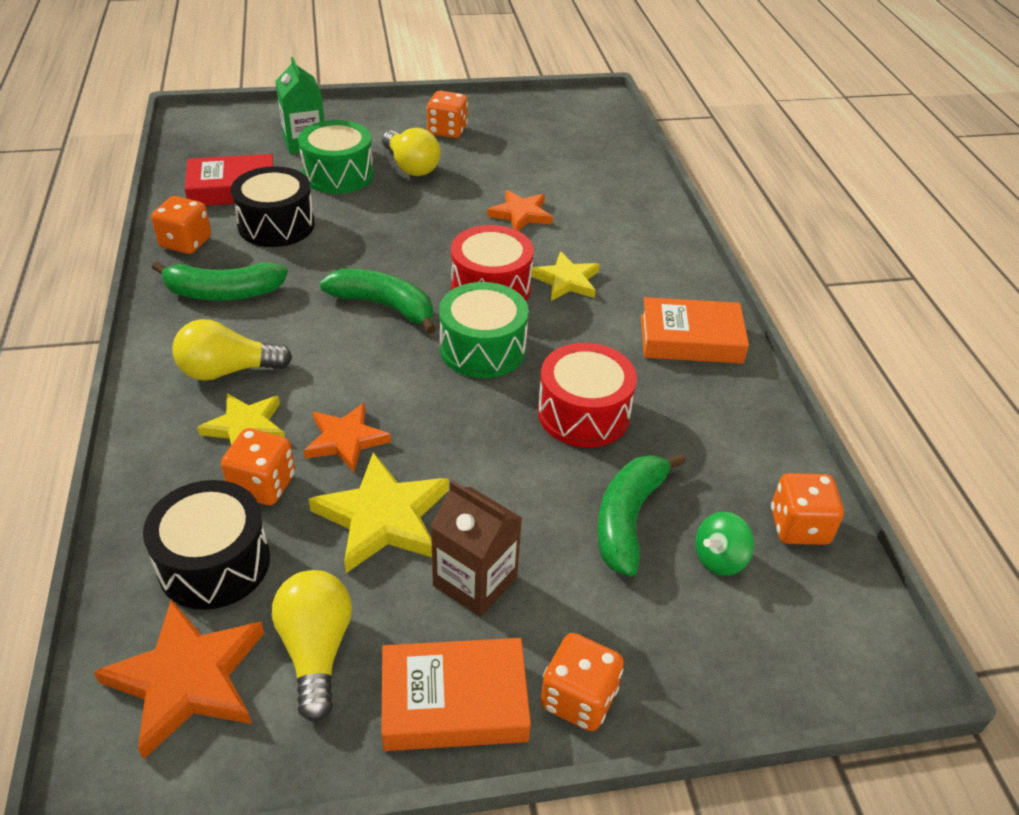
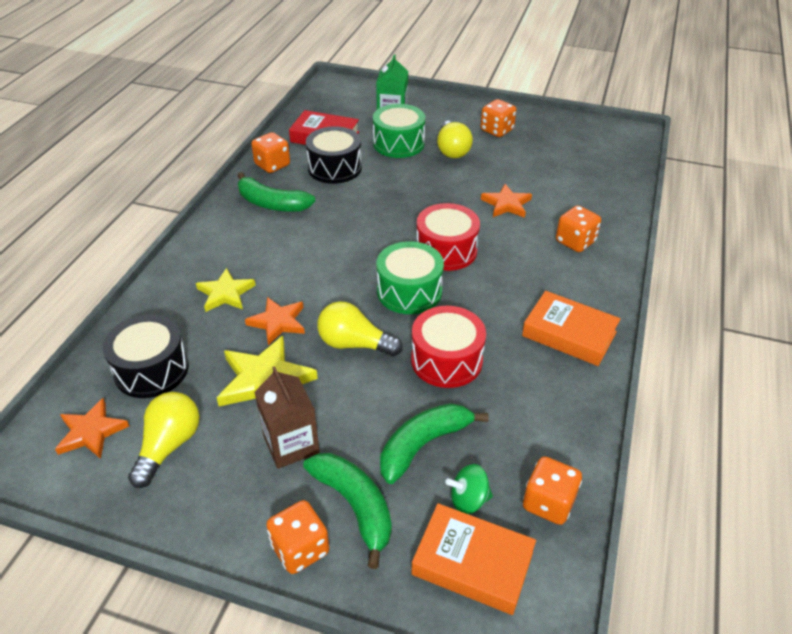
camera: 30 degrees right, 0 degrees up
orange star [93,599,264,760] -> orange star [55,398,129,459], size x0.66
yellow light bulb [172,319,292,381] -> yellow light bulb moved to [317,301,403,357]
orange dice [221,428,295,505] -> orange dice moved to [556,205,601,252]
green banana [320,269,436,334] -> green banana moved to [303,453,392,569]
orange book [381,638,531,751] -> orange book moved to [411,503,536,615]
yellow star [531,251,600,301] -> none

